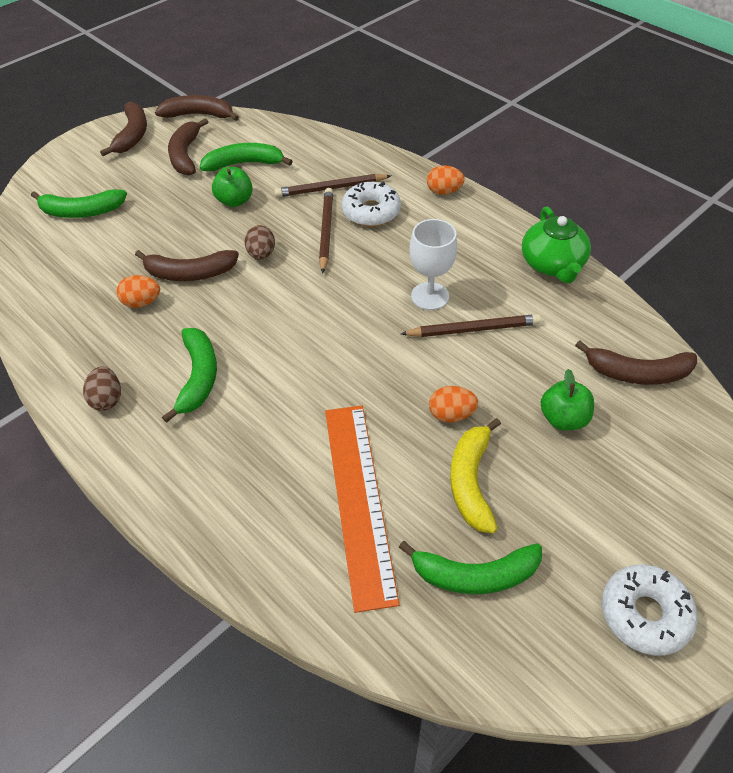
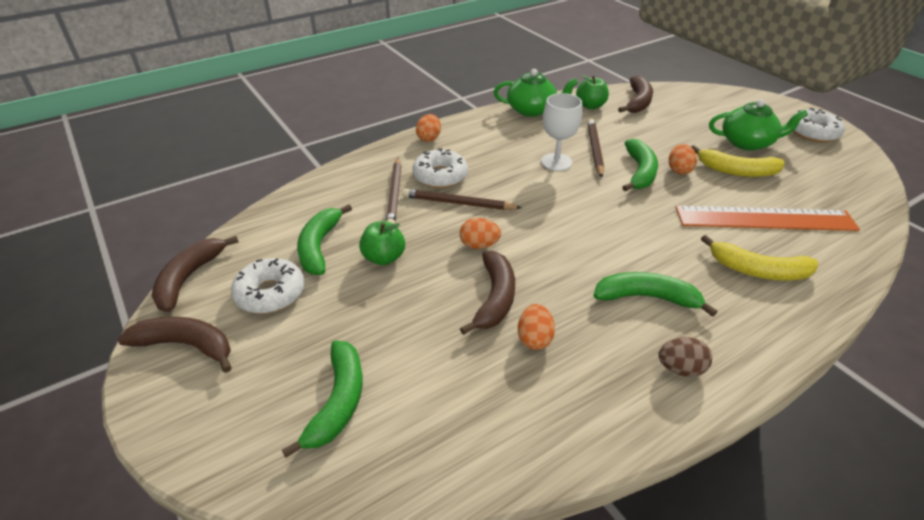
camera: 80 degrees left, 10 degrees down
brown banana [168,118,208,175] -> white donut [231,258,305,314]
brown egg [244,225,275,260] -> orange egg [460,218,501,249]
green banana [399,541,542,594] -> green banana moved to [622,139,658,192]
green apple [541,369,594,430] -> green apple moved to [576,75,609,109]
none -> yellow banana [701,235,818,281]
none -> green teapot [709,99,808,151]

